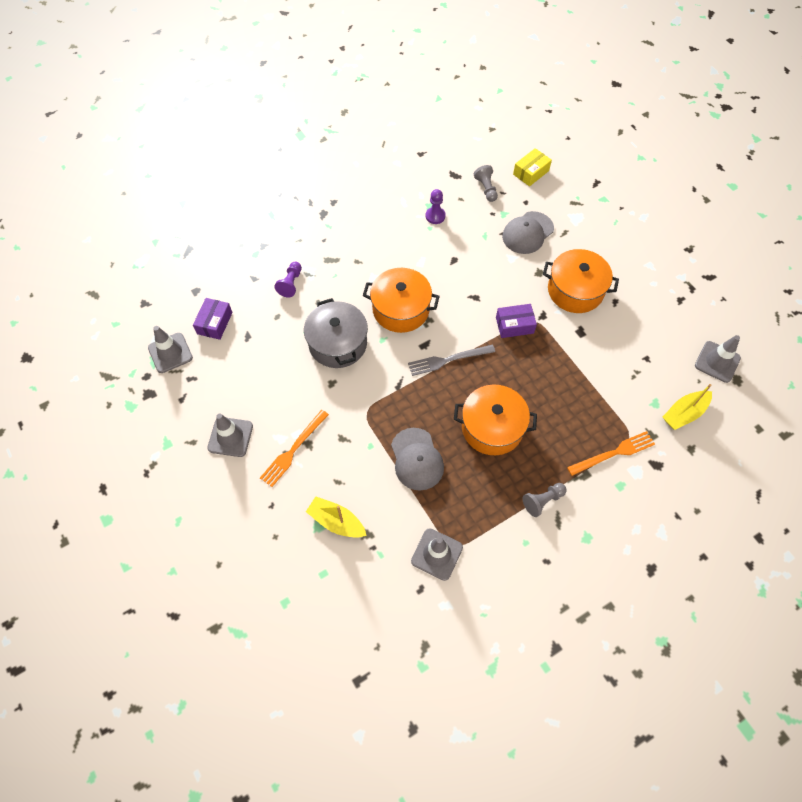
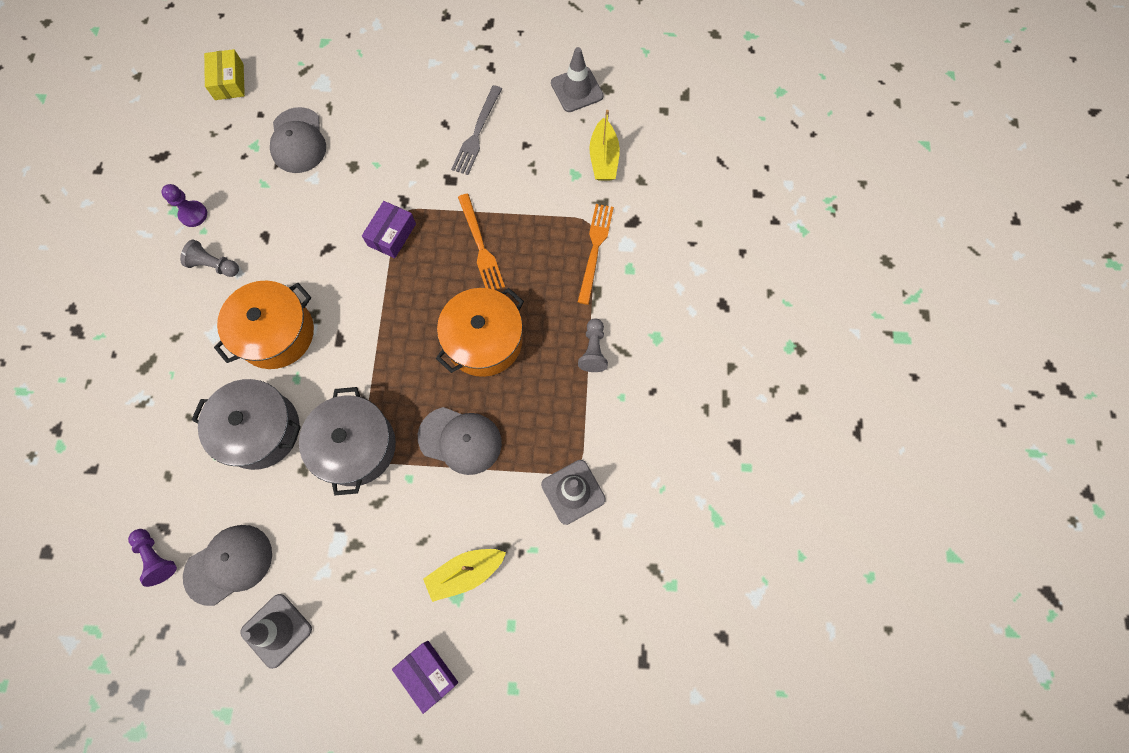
camera: 55 degrees left, 10 degrees up
grey traffic cone [148,326,193,373] -> none
purple box [193,298,233,340] -> purple box moved to [392,641,458,714]
orange fork [260,410,329,487] -> orange fork moved to [458,194,505,290]
purple pawn [274,262,302,297] -> purple pawn moved to [128,529,177,587]
grey fork [408,345,495,376] -> grey fork moved to [451,85,502,175]
grey pawn [474,165,498,202] -> grey pawn moved to [180,240,239,277]
orange pot [543,249,619,313] -> none
none -> grey cap [183,525,272,606]
none -> grey pot [299,387,396,496]

